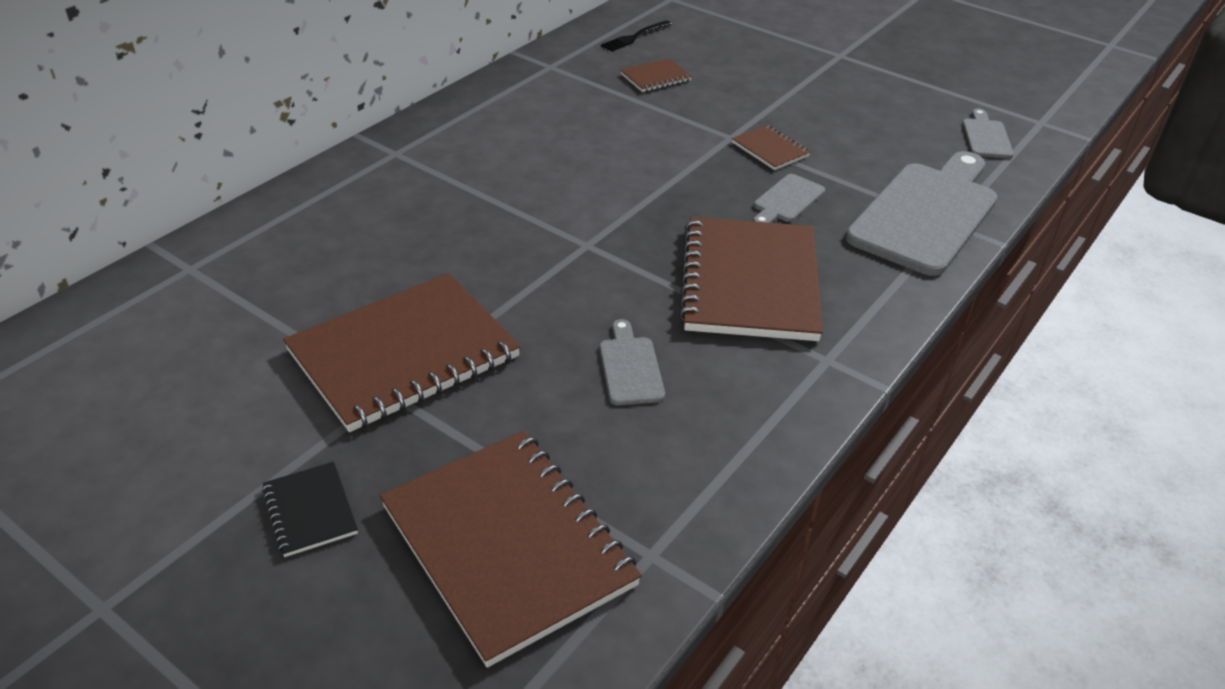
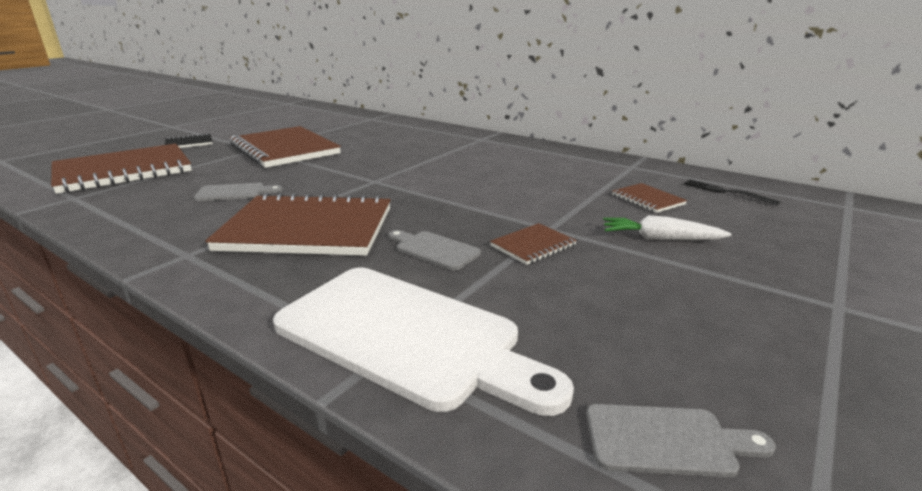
camera: 90 degrees right, 15 degrees down
grey cutting board [846,151,998,276] -> white cutting board [273,268,574,416]
none -> white carrot [603,215,732,240]

